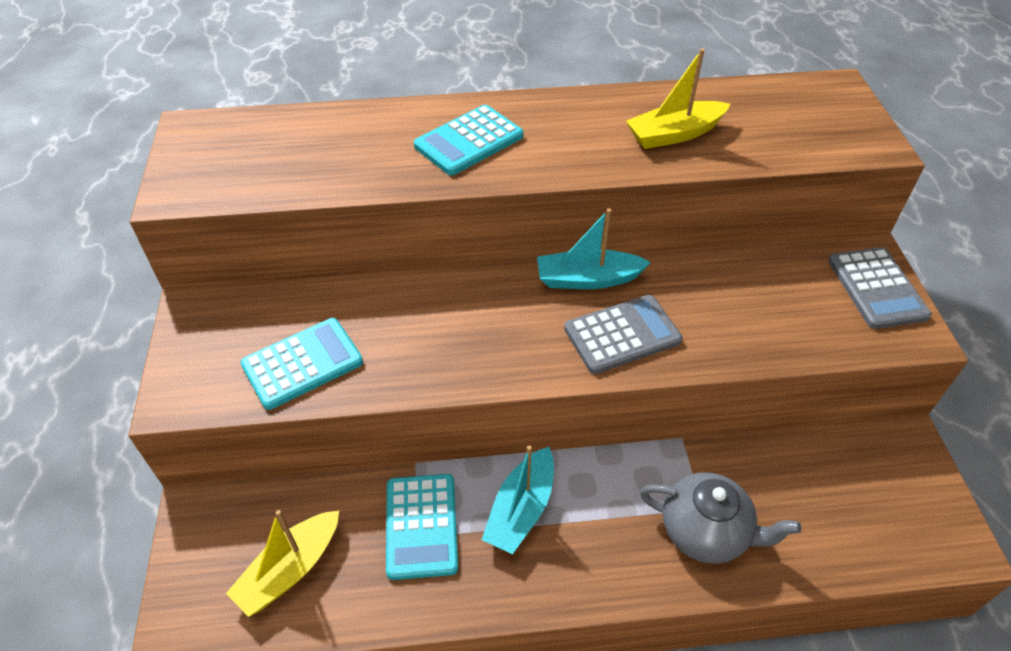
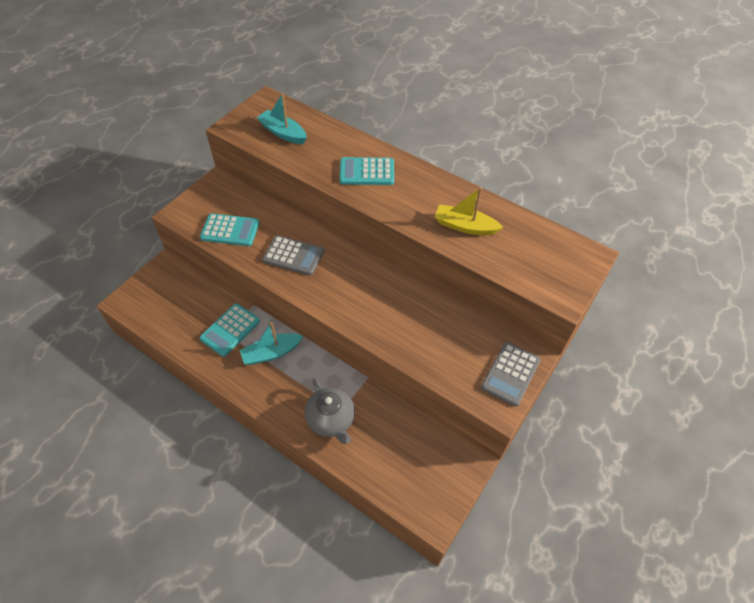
camera: 40 degrees right, 5 degrees up
yellow boat [226,510,339,617] -> none
turquoise boat [537,209,651,289] -> turquoise boat moved to [257,93,307,144]
grey calculator [564,295,682,374] -> grey calculator moved to [262,235,324,275]

